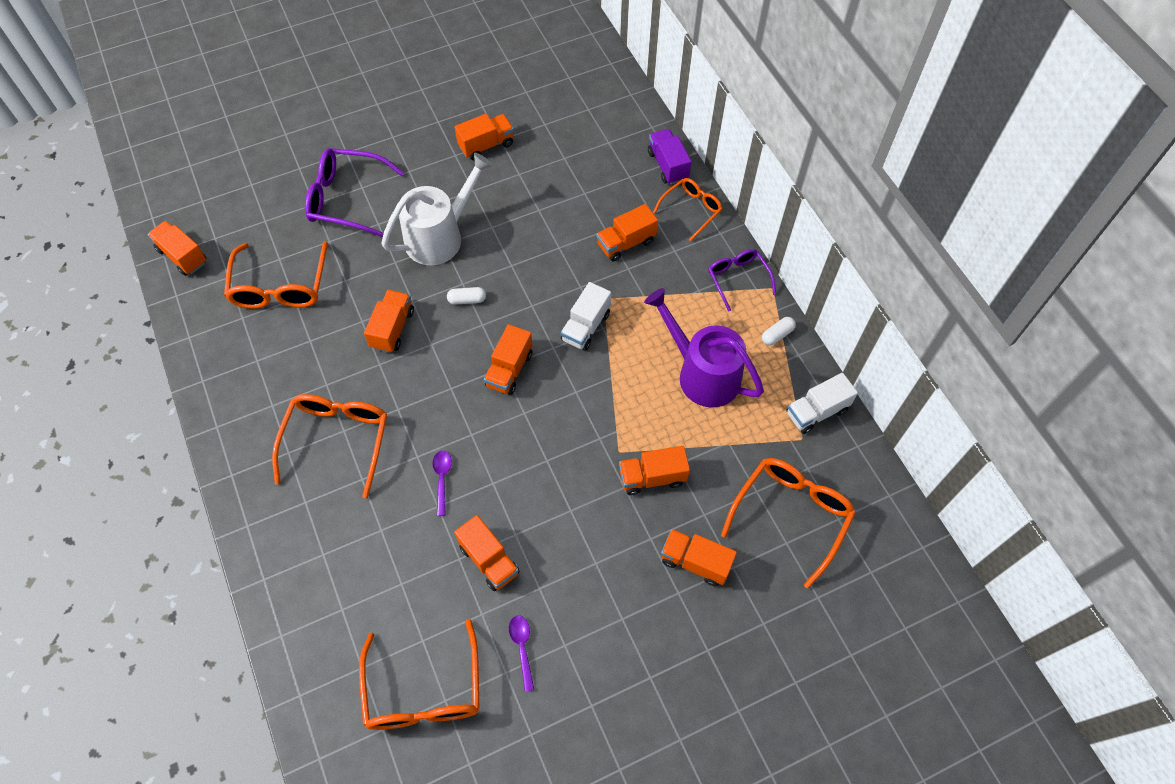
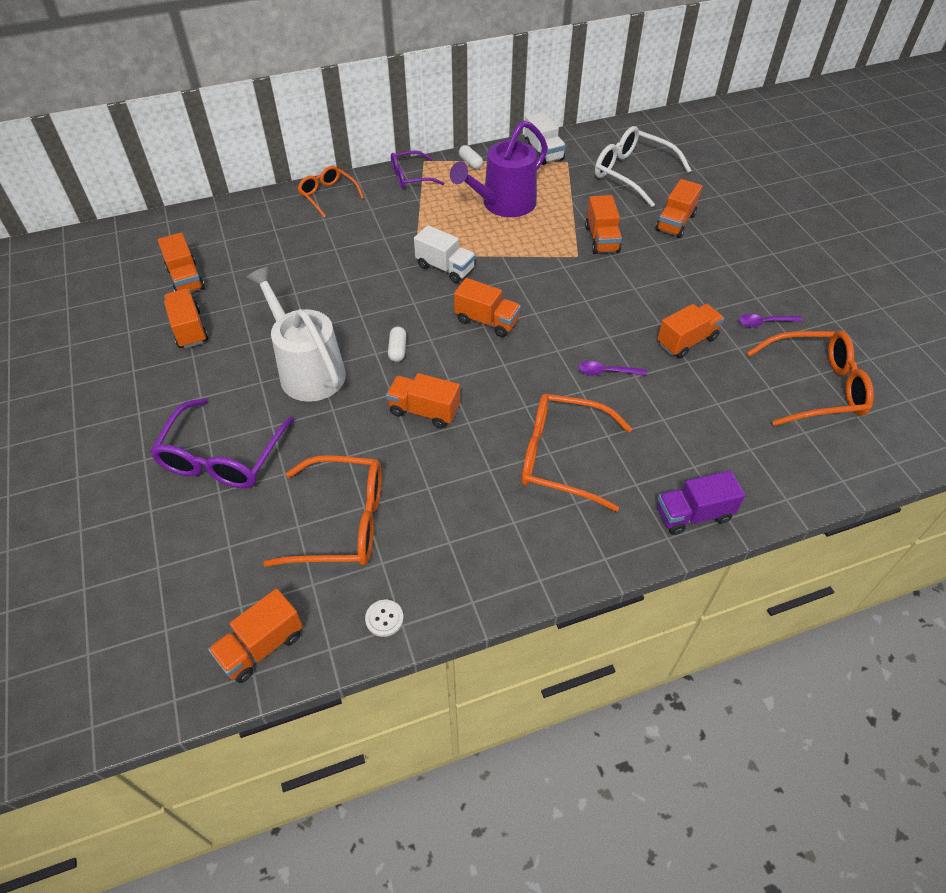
camera: 85 degrees left, 10 degrees down
orange truck [597,204,658,261] -> orange truck moved to [158,233,205,292]
purple truck [648,129,691,184] -> purple truck moved to [657,471,745,535]
orange glasses [721,458,856,589] -> white glasses [595,126,692,207]
none -> white button [365,600,404,637]

